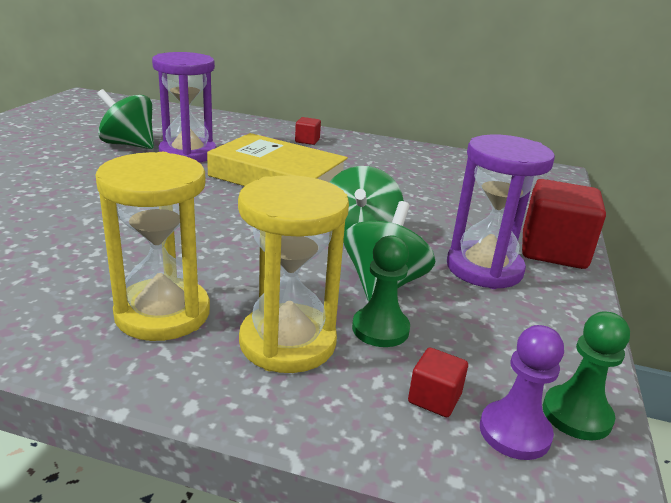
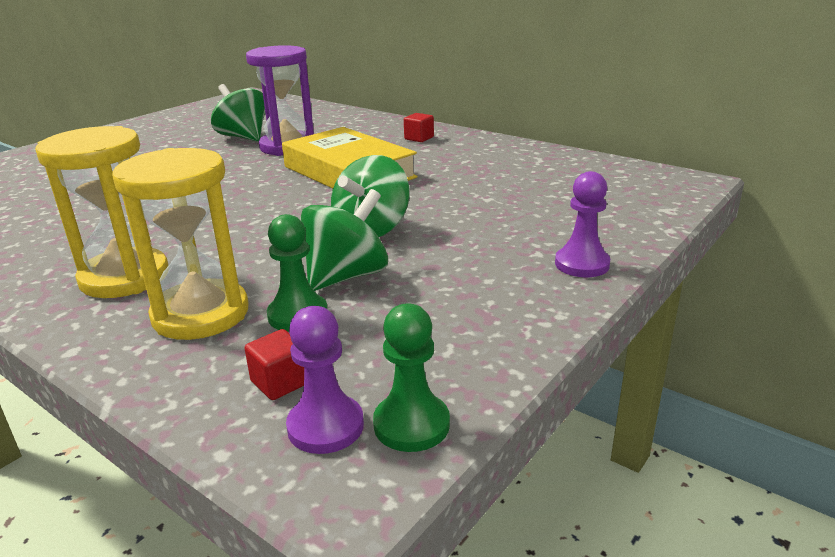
camera: 25 degrees right, 0 degrees up
purple hourglass [447,134,555,289] -> none
red cube [522,179,606,269] -> purple pawn [555,171,610,277]

